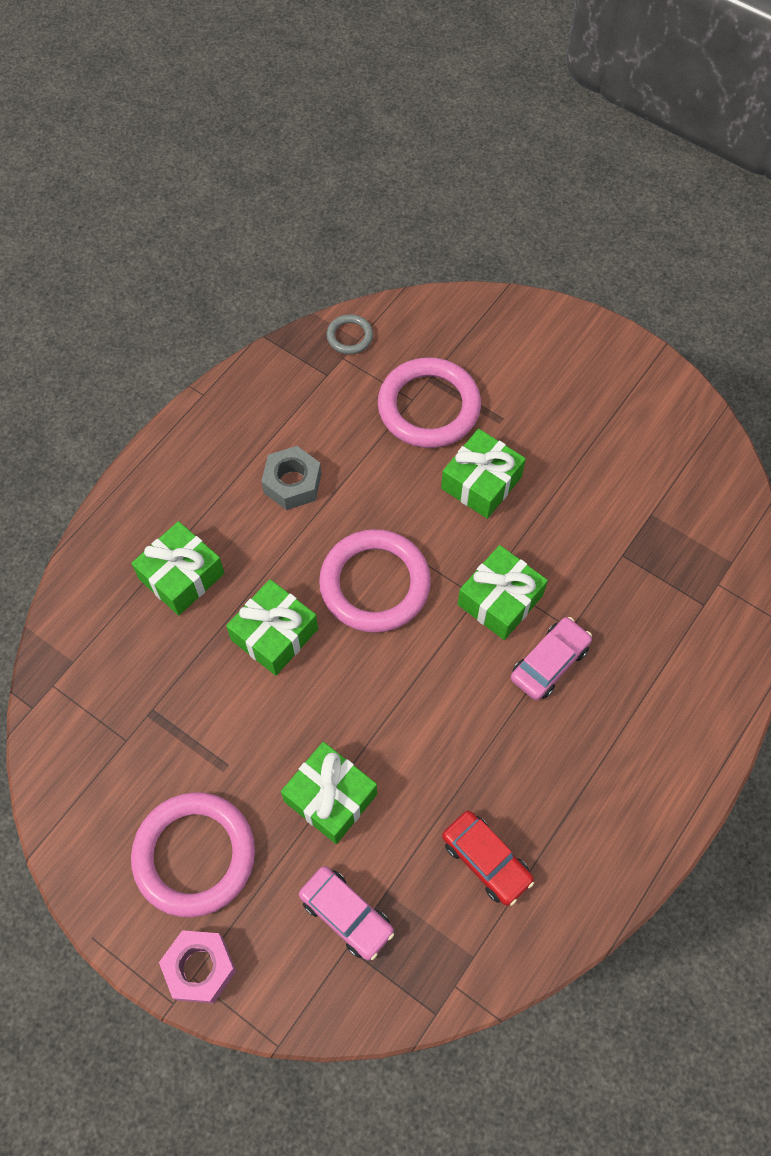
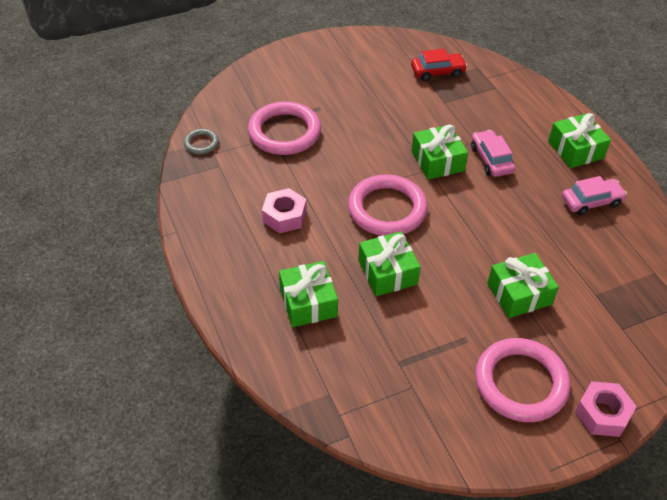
camera: 60 degrees left, 15 degrees down
grey nut [261,446,321,510] -> pink nut [262,188,306,233]
pink car [299,866,394,961] -> pink car moved to [562,176,627,215]
green gift [441,429,526,519] -> green gift moved to [548,113,611,168]
red car [442,811,534,906] -> red car moved to [411,49,467,81]

